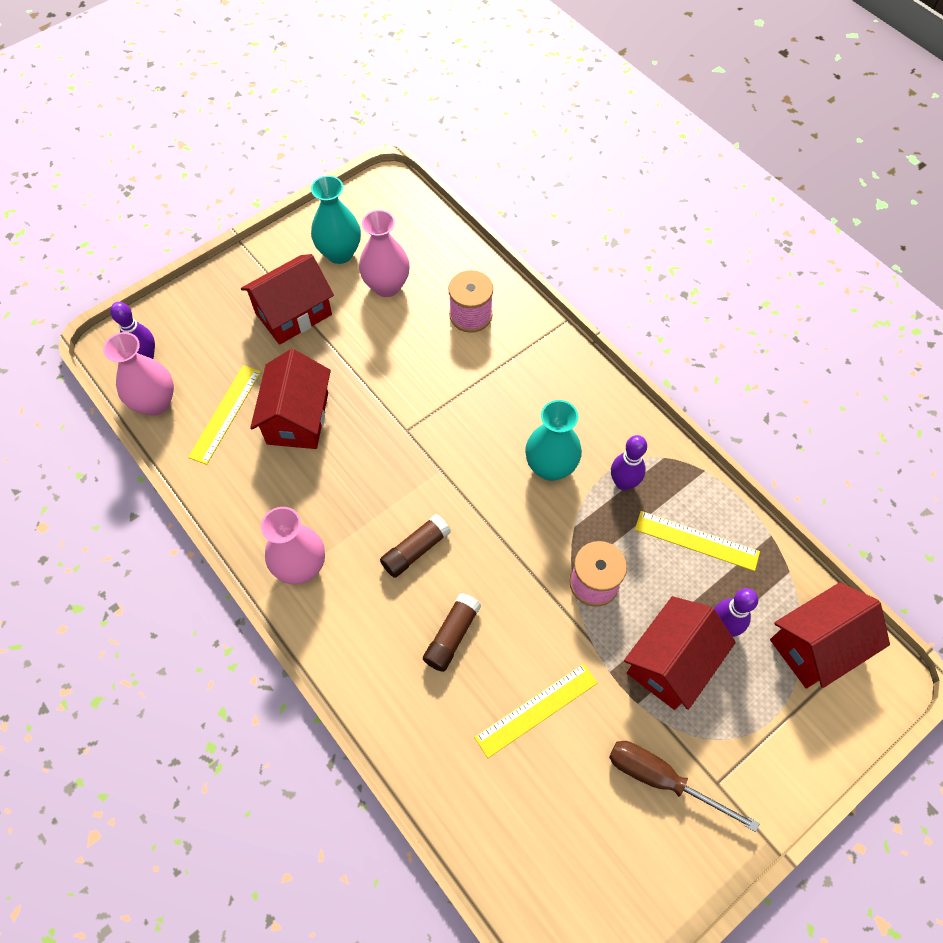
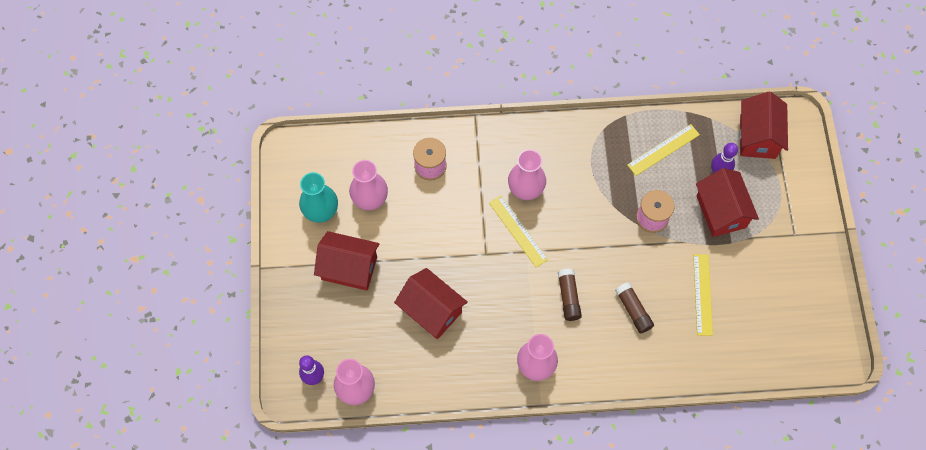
camera: 55 degrees left, 5 degrees up
yellow ruler [188,365,261,465] -> yellow ruler moved to [489,196,548,267]
red house [241,254,334,345] -> red house turned 75 degrees counterclockwise [314,231,379,291]
turquoise vase [525,400,582,481] -> none
brown screwdriver [609,741,760,832] -> none
purple bowling pin [611,435,647,490] -> none
none -> pink vase [508,149,546,200]

